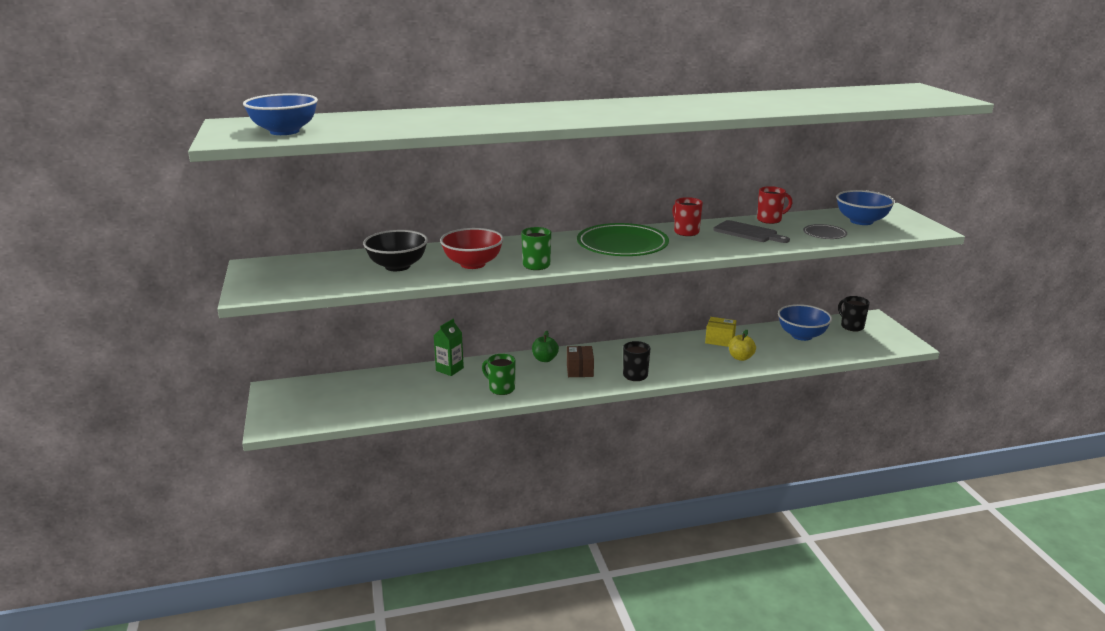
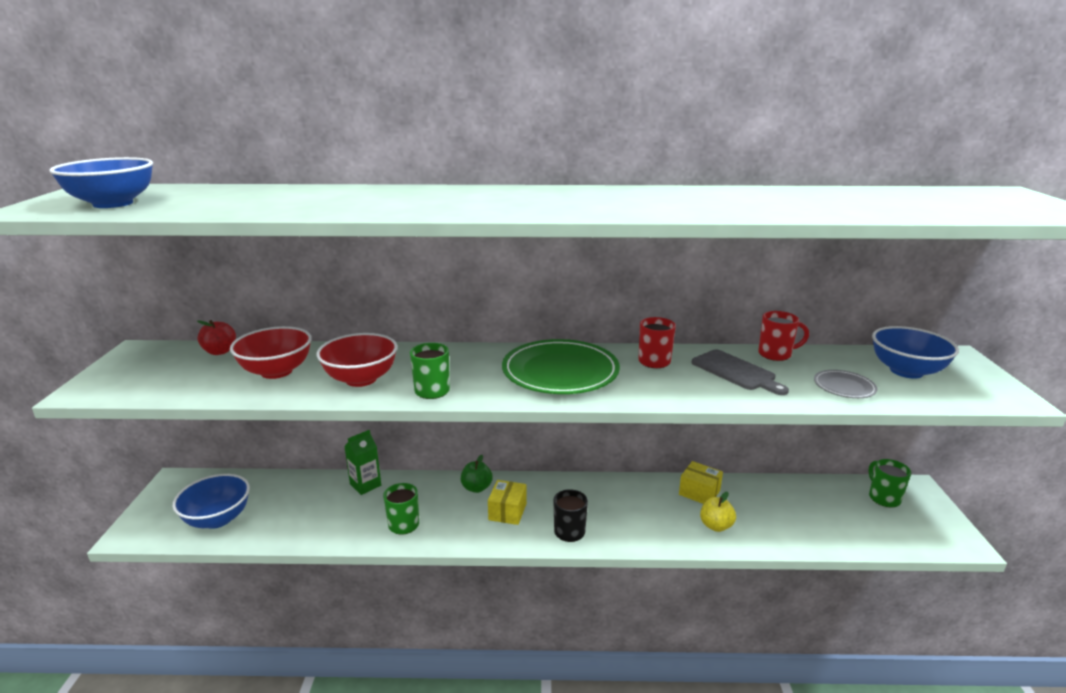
camera: 15 degrees right, 0 degrees up
black bowl [363,230,428,271] -> red bowl [230,326,312,379]
brown box [567,346,594,377] -> yellow box [488,480,527,525]
blue bowl [778,304,832,341] -> blue bowl moved to [173,474,250,529]
black mug [838,296,870,331] -> green mug [868,459,911,508]
none -> red apple [197,320,236,355]

